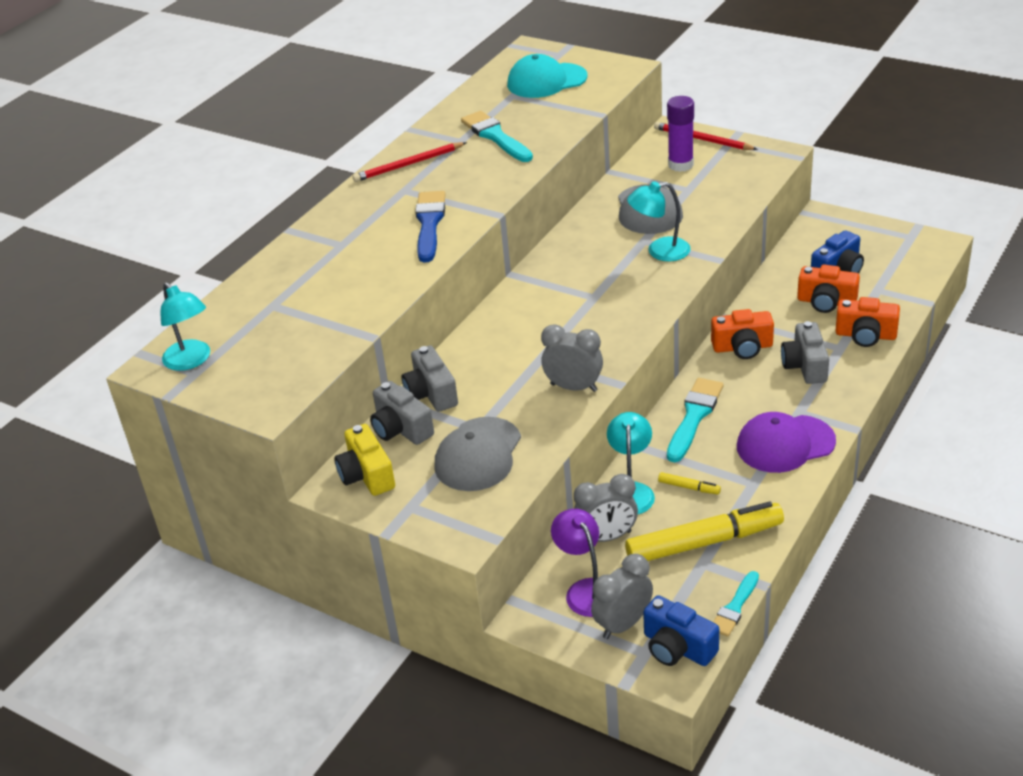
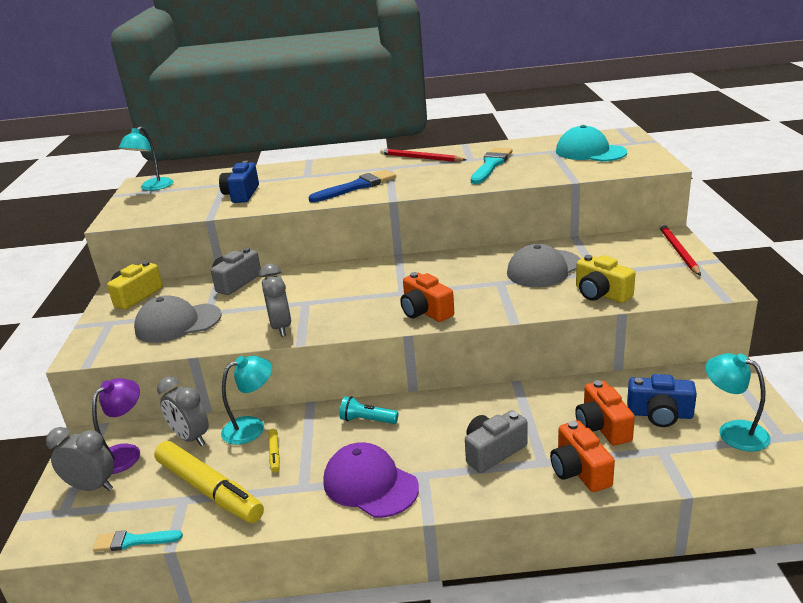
camera: 55 degrees right, 10 degrees down
grey camera [370,381,434,445] -> none
turquoise lamp [627,181,691,261] -> turquoise lamp moved to [705,353,771,451]
blue camera [643,595,719,666] -> blue camera moved to [219,161,259,203]
purple glue stick [667,96,694,172] -> none
turquoise brush [667,378,724,462] -> turquoise flashlight [340,396,398,424]
orange camera [711,309,774,359] -> orange camera moved to [400,272,454,322]
none -> yellow camera [576,255,636,303]

